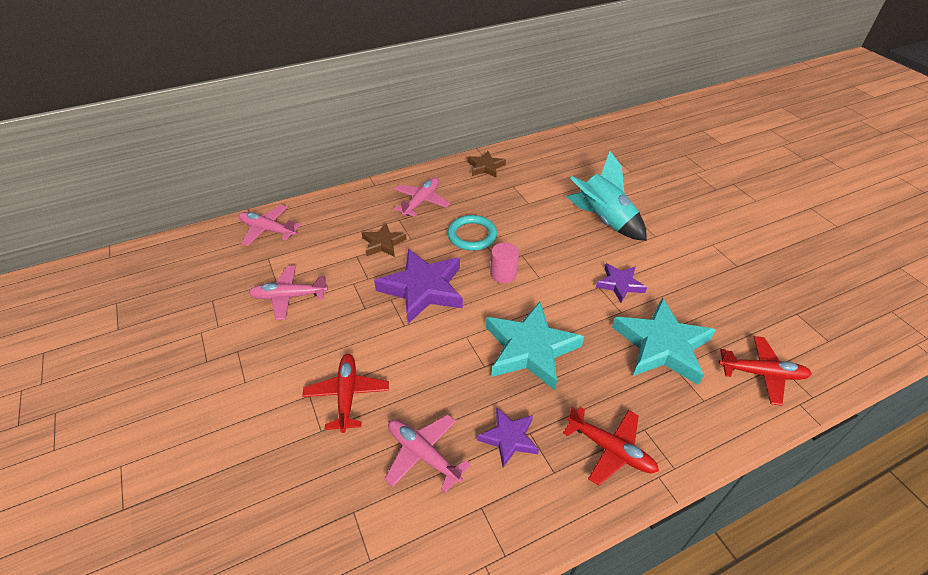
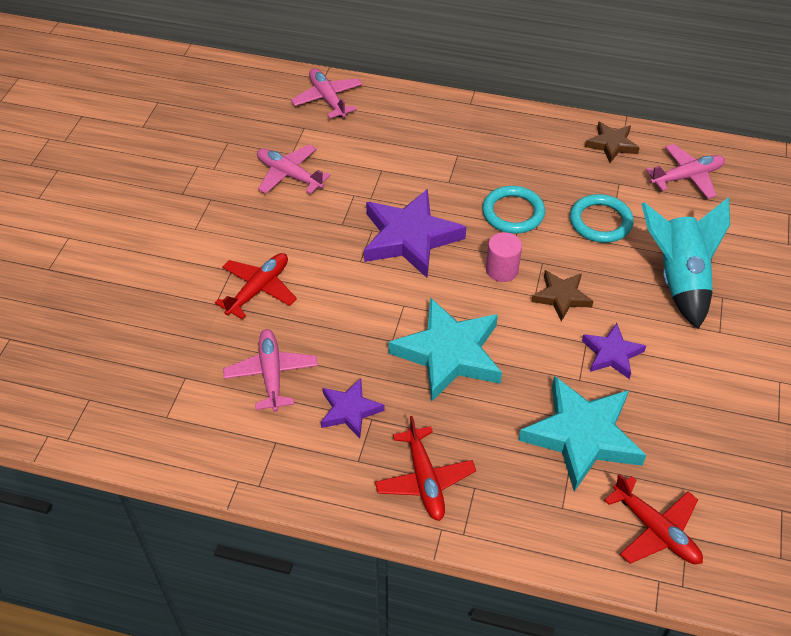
camera: 40 degrees right, 5 degrees up
brown star [361,223,407,257] -> brown star moved to [531,270,594,322]
pink plane [394,177,450,217] -> pink plane moved to [646,144,725,199]
none -> turquoise ring [570,194,634,243]

